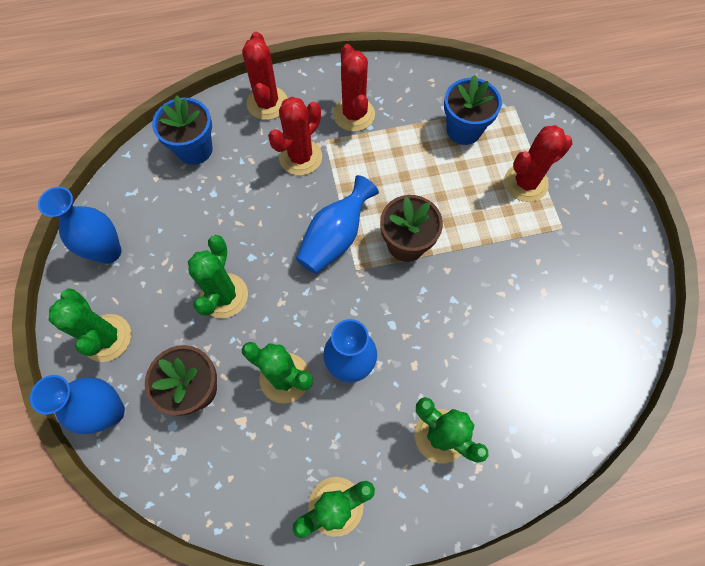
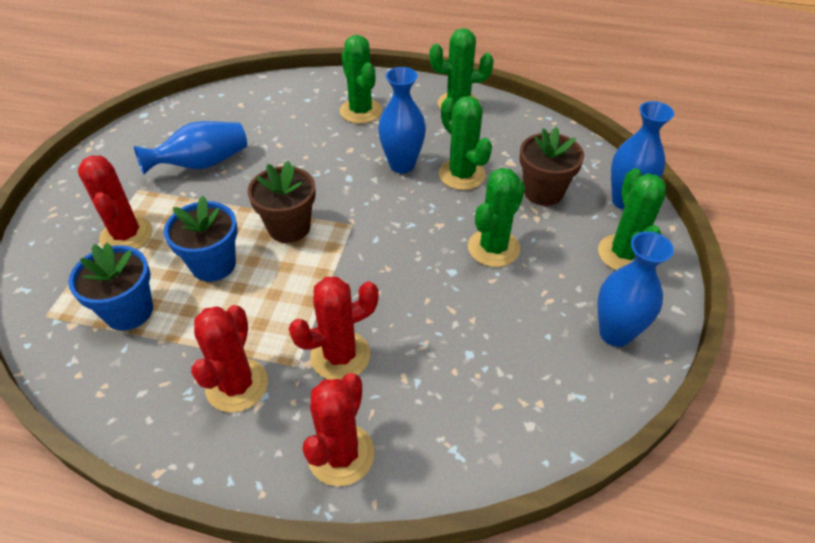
camera: 155 degrees left, 20 degrees down
blue flower pot [152,95,213,165] -> blue flower pot moved to [164,196,238,282]
blue vase [296,175,379,274] -> blue vase moved to [134,121,247,175]
red cactus [504,125,572,202] -> red cactus turned 75 degrees clockwise [78,155,153,249]

